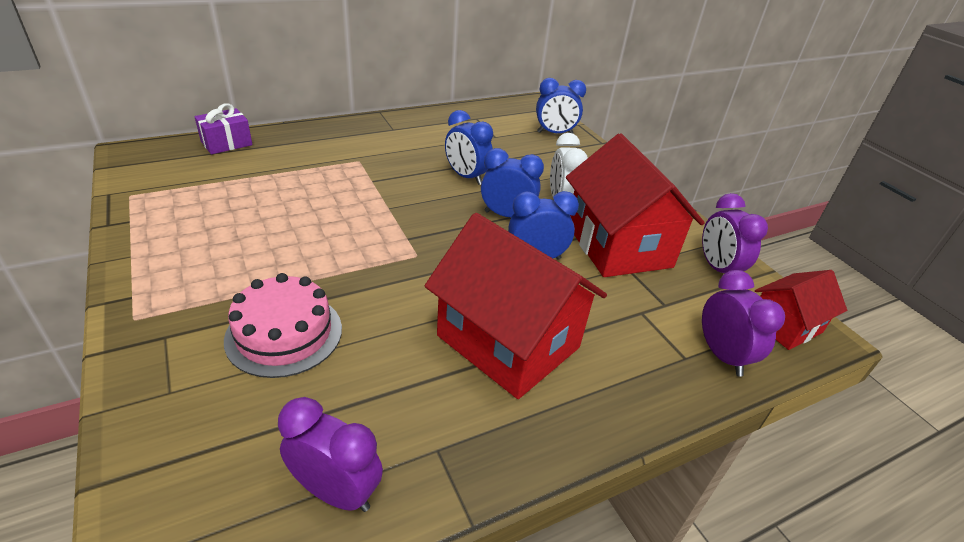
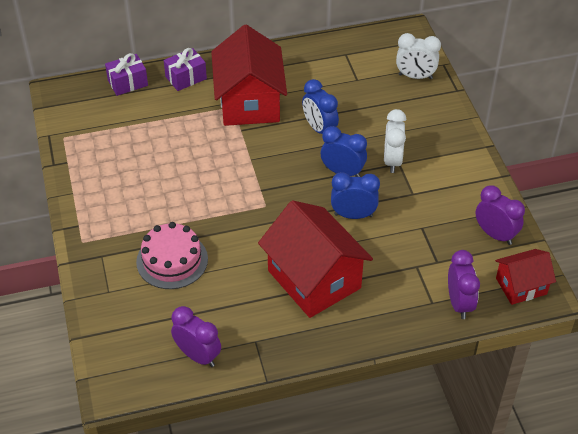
camera: 15 degrees right, 10 degrees up
blue clock [536,78,586,133] -> white clock [396,33,441,79]
red house [566,133,705,277] -> red house moved to [211,25,287,126]
purple clock [702,193,768,273] -> purple clock turned 135 degrees clockwise [475,185,525,245]
none -> purple gift [164,48,207,91]

